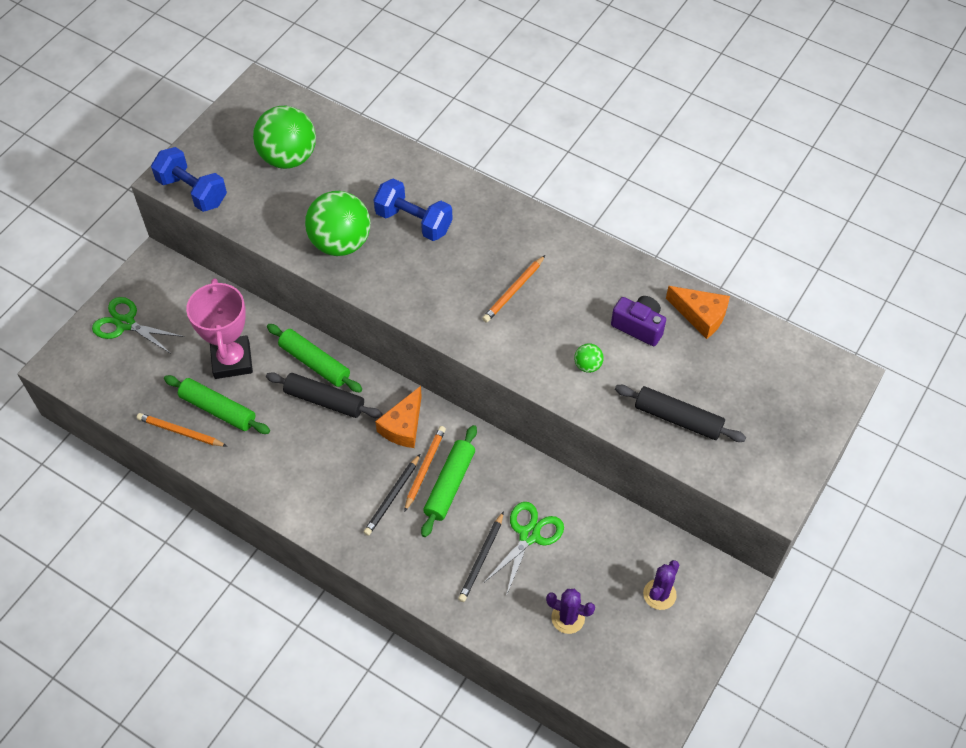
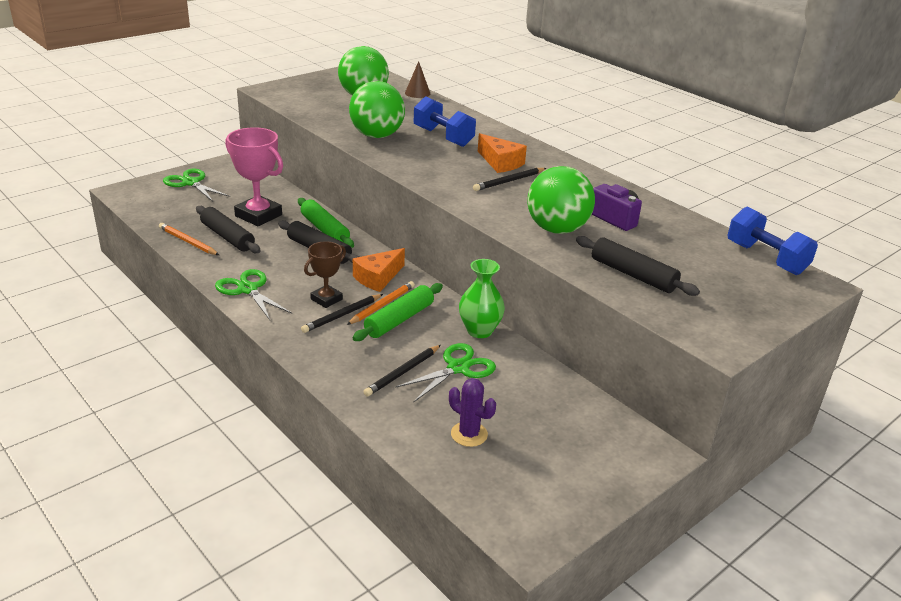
camera: 15 degrees right, 25 degrees down
blue dumbbell [151,147,227,212] -> blue dumbbell moved to [727,206,818,275]
green rolling pin [164,375,270,434] -> black rolling pin [196,206,261,253]
pink trophy [186,278,253,379] -> pink trophy turned 60 degrees counterclockwise [225,127,283,226]
orange pencil [482,255,545,322] -> black pencil [473,168,546,191]
green ball [574,343,604,373] -> green ball [527,166,595,234], size x2.34
purple cactus [643,560,679,610] -> none
orange cheese [666,286,730,339] -> orange cheese moved to [478,133,527,173]
none -> green scissors [215,269,292,320]
none -> brown trophy [304,241,346,308]
none -> brown cone [405,61,430,98]
none -> green vase [459,259,505,338]

